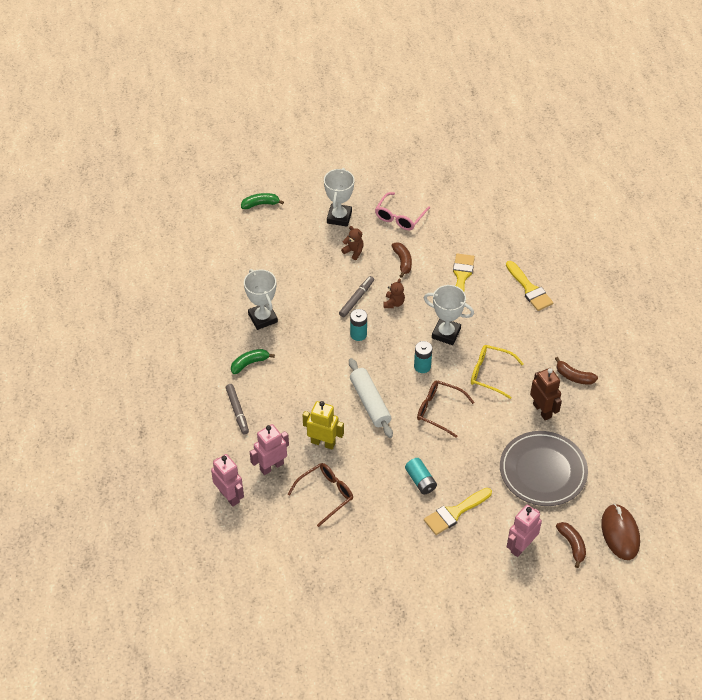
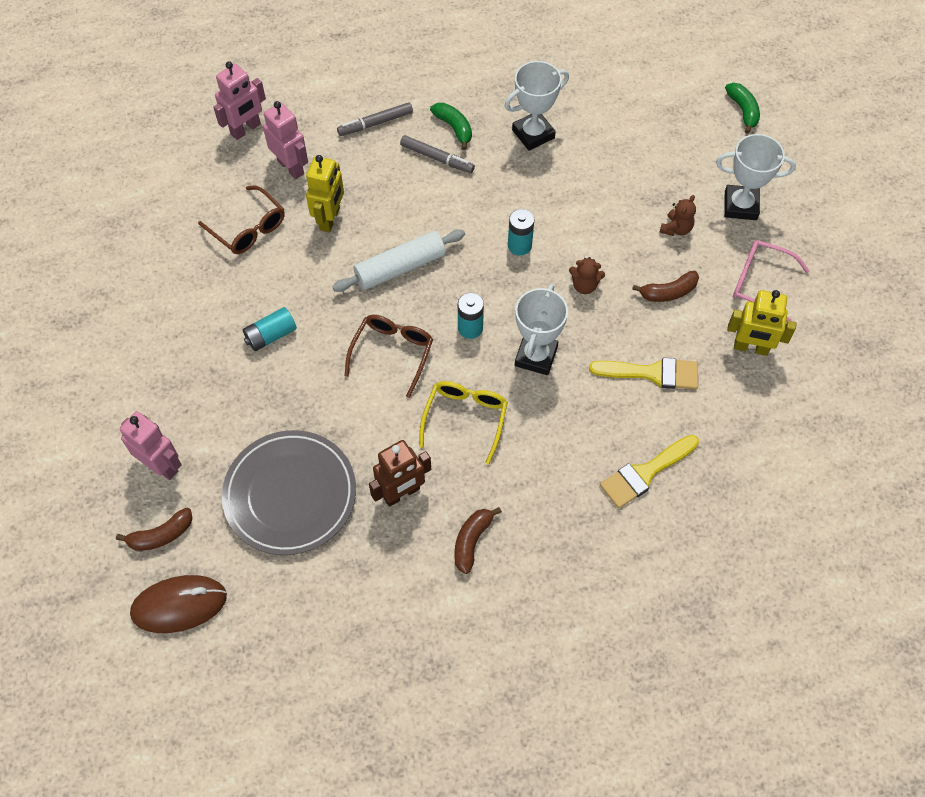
camera: 85 degrees right, 10 degrees up
grey marker [339,276,374,317] -> grey marker moved to [400,135,475,173]
yellow brush [424,488,492,535] -> none
none -> yellow robot [727,290,797,356]

